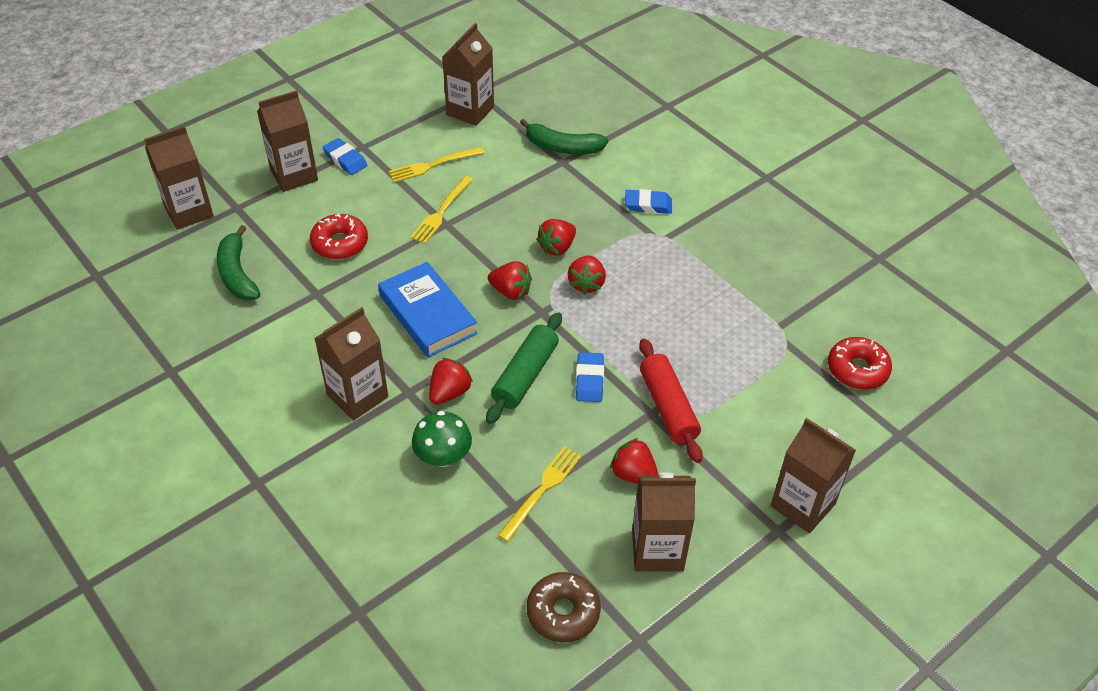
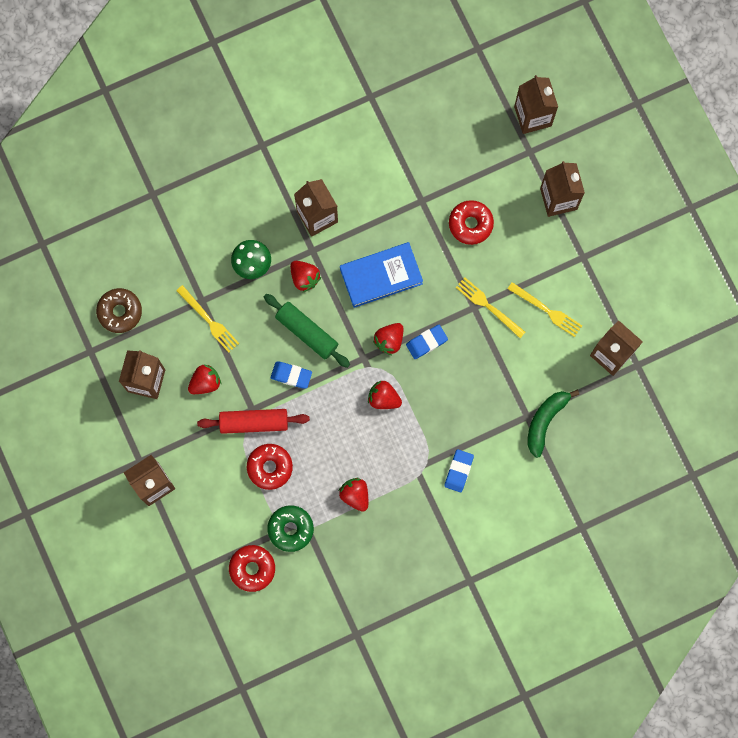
camera: 105 degrees right, 30 degrees up
green banana [217,225,260,301] -> none
blue eraser [322,138,368,175] -> blue eraser moved to [406,325,448,359]
yellow fork [388,147,485,183] -> yellow fork turned 135 degrees clockwise [508,282,582,337]
red strawberry [536,219,576,256] -> red strawberry moved to [339,478,368,512]
none -> red donut [247,444,293,490]
none -> green donut [267,505,314,552]

